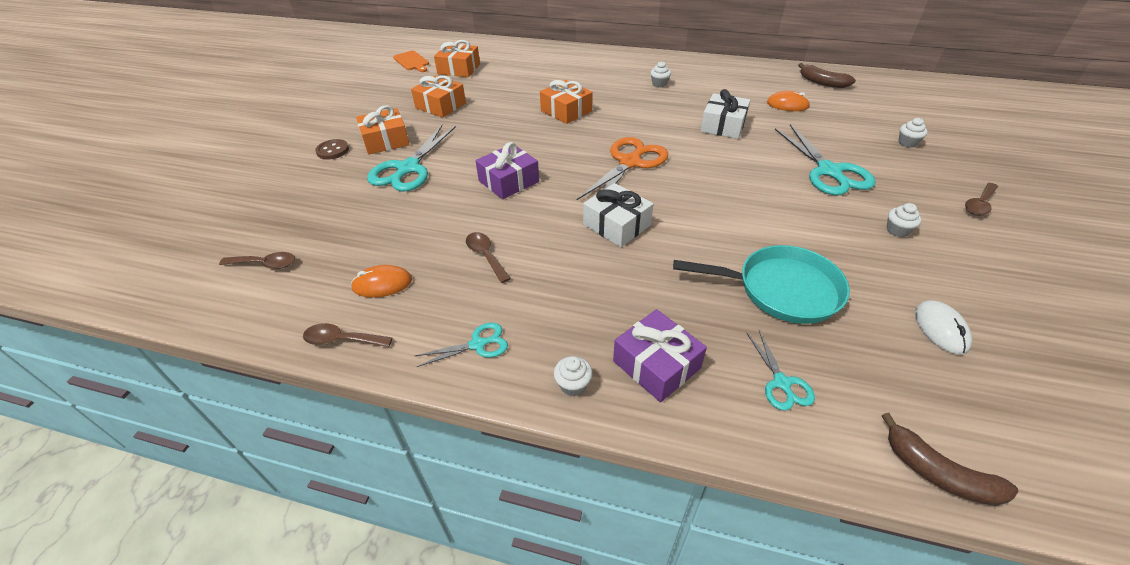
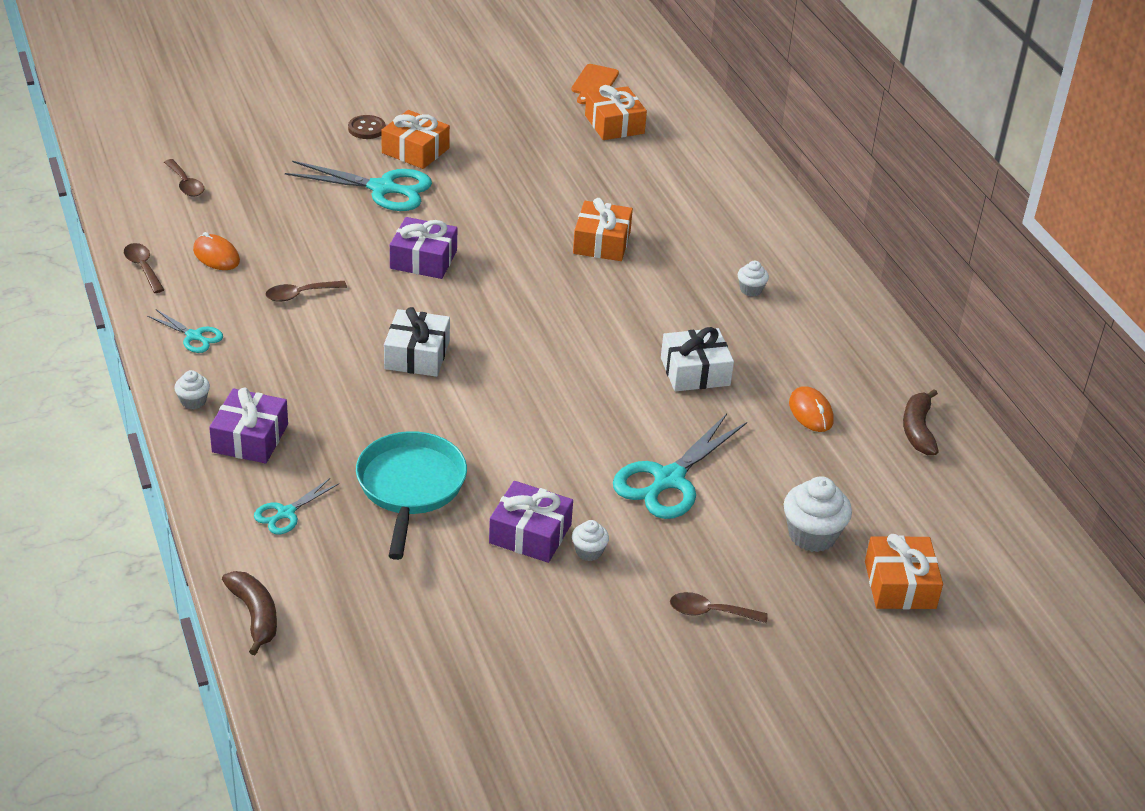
camera: 50 degrees right, 5 degrees down
turquoise scissors [367,125,456,191] -> turquoise scissors turned 150 degrees counterclockwise [285,161,432,211]
orange gift [411,75,466,118] -> orange gift moved to [865,534,943,609]
brown spoon [466,232,511,283] -> brown spoon turned 135 degrees counterclockwise [265,281,347,302]
orange scissors [576,137,668,200] -> none
turquoise pan [673,245,850,324] -> turquoise pan turned 150 degrees counterclockwise [356,431,467,560]
brown banana [882,413,1018,506] -> brown banana turned 150 degrees clockwise [222,571,277,655]
white cupcake [898,118,928,148] -> white cupcake [784,476,852,552], size x1.85
white mouse [915,300,972,355] -> none
none -> purple gift [489,481,573,563]

